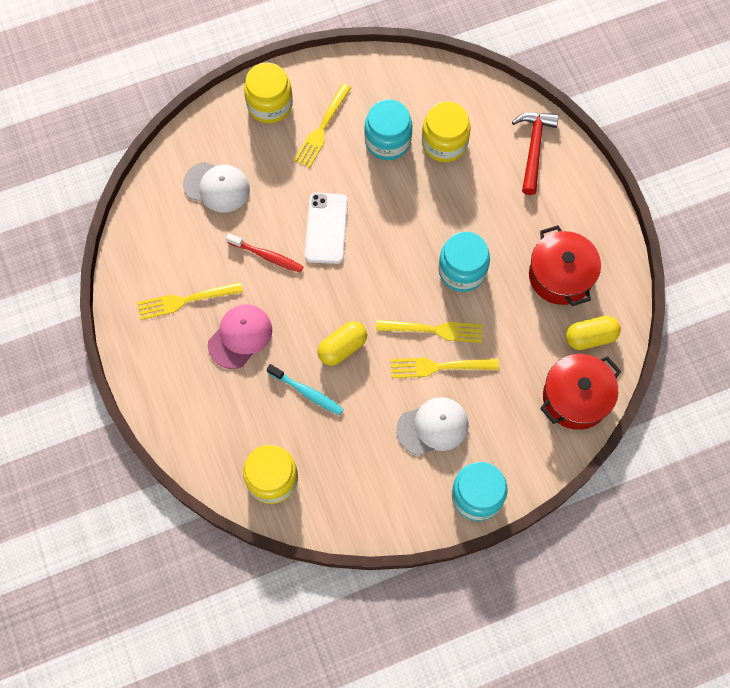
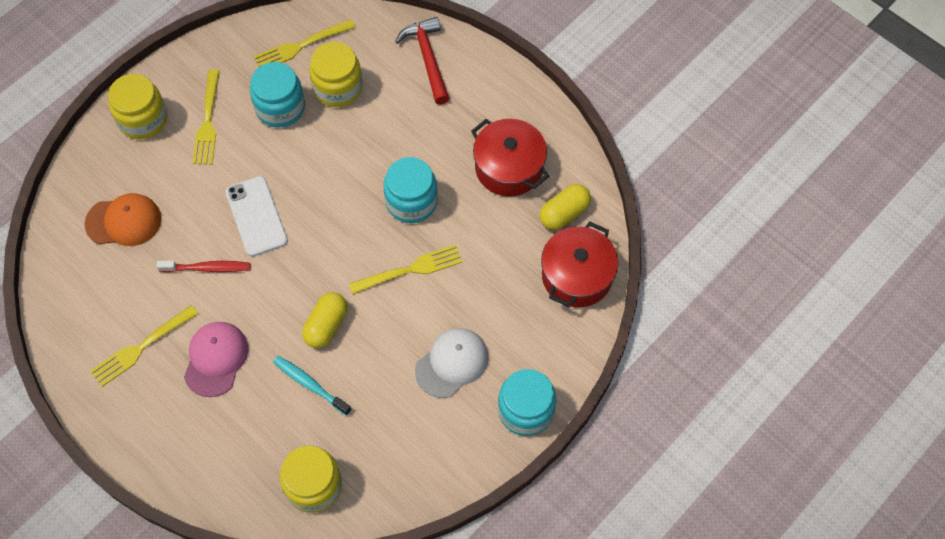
camera: 25 degrees left, 5 degrees down
white cap [183,162,250,213] -> orange cap [84,193,161,246]
turquoise toothbrush [267,364,343,415] -> turquoise toothbrush turned 150 degrees counterclockwise [273,356,351,416]
yellow fork [390,358,499,378] -> yellow fork moved to [253,19,356,67]

